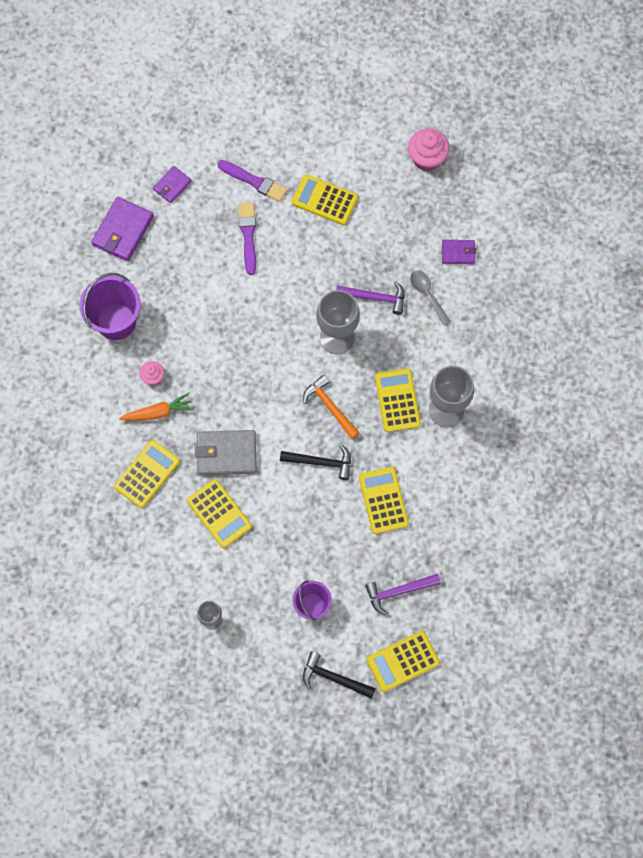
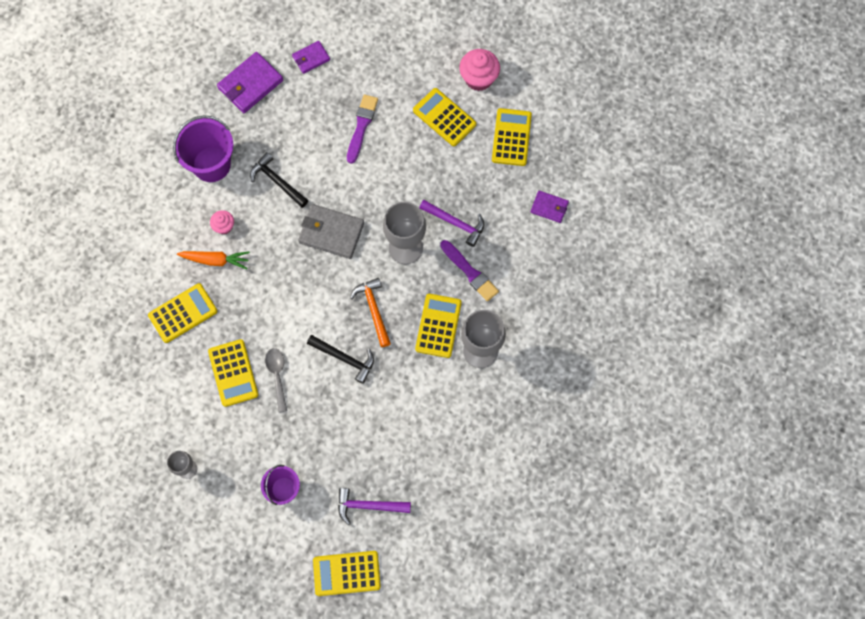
camera: 20 degrees right, 0 degrees up
grey wallet [195,430,257,475] -> grey wallet moved to [298,204,364,259]
purple brush [217,160,287,202] -> purple brush moved to [440,240,499,301]
black hammer [303,651,376,699] -> black hammer moved to [250,152,308,208]
yellow calculator [359,467,409,534] -> yellow calculator moved to [492,108,532,166]
pink cupcake [408,128,450,171] -> pink cupcake moved to [459,49,500,91]
grey spoon [410,270,451,325] -> grey spoon moved to [265,348,287,413]

